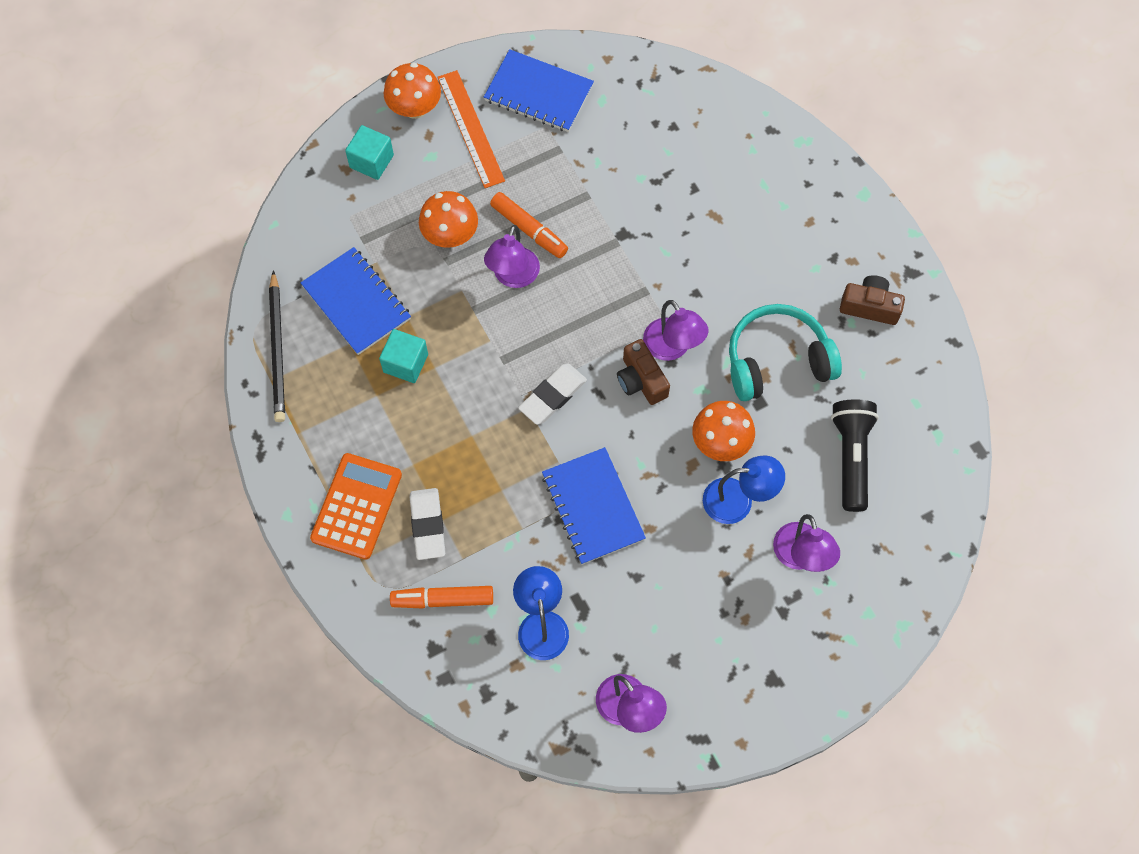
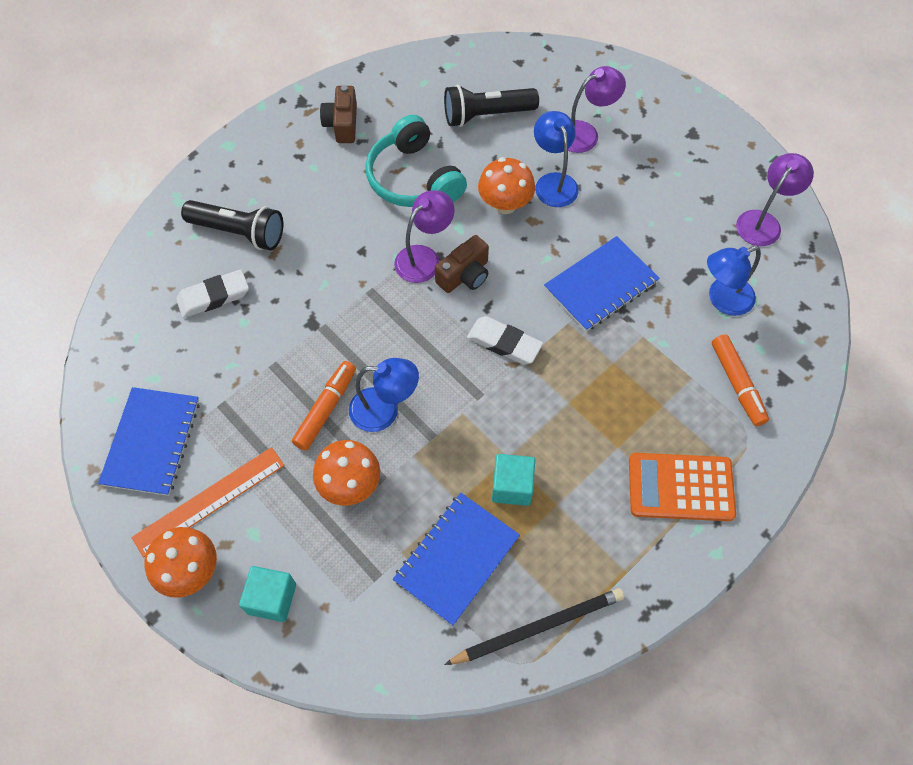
camera: 105 degrees left, 5 degrees down
white eraser [410,488,445,560] -> white eraser moved to [176,269,249,318]
purple lamp [484,225,540,288] -> blue lamp [349,358,419,432]
none -> black flashlight [181,200,283,251]

